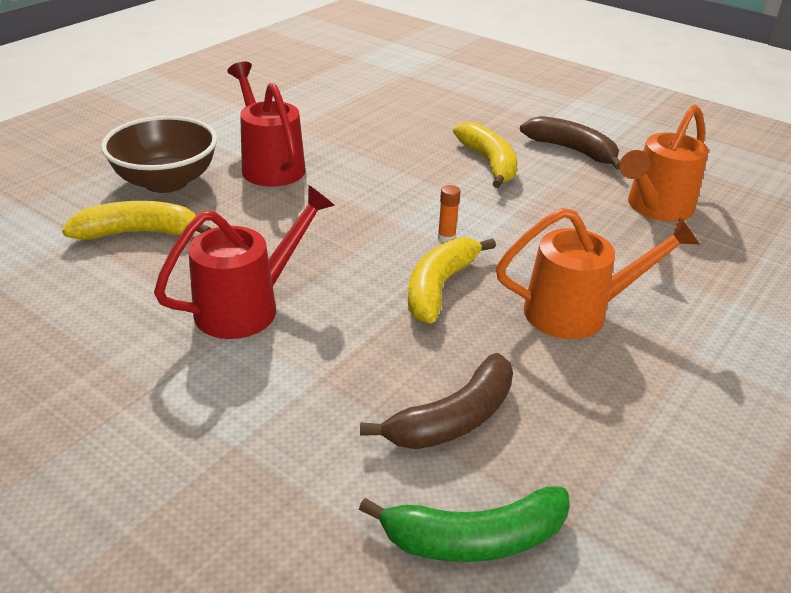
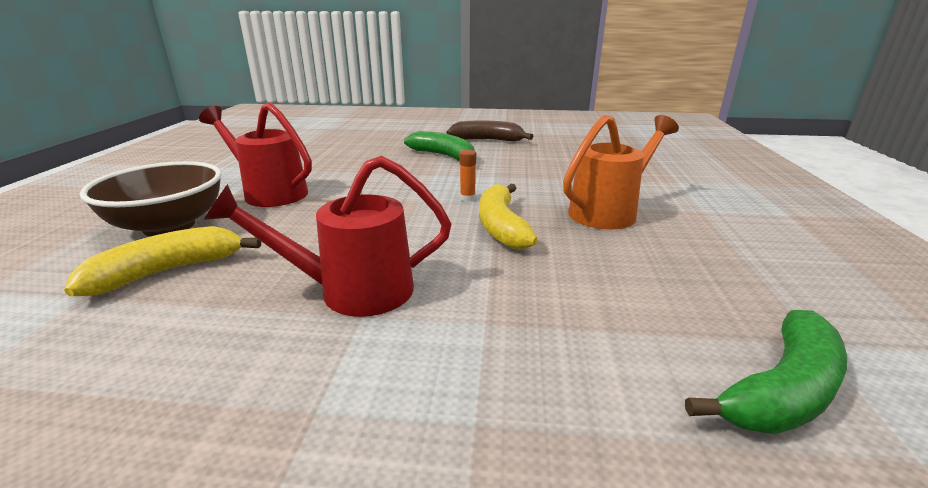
camera: 30 degrees left, 10 degrees down
red watering can [154,185,335,339] -> red watering can turned 120 degrees counterclockwise [204,156,451,317]
brown banana [360,353,513,449] -> none
yellow banana [453,122,517,188] -> green banana [404,131,474,161]
orange watering can [619,104,709,222] -> none

